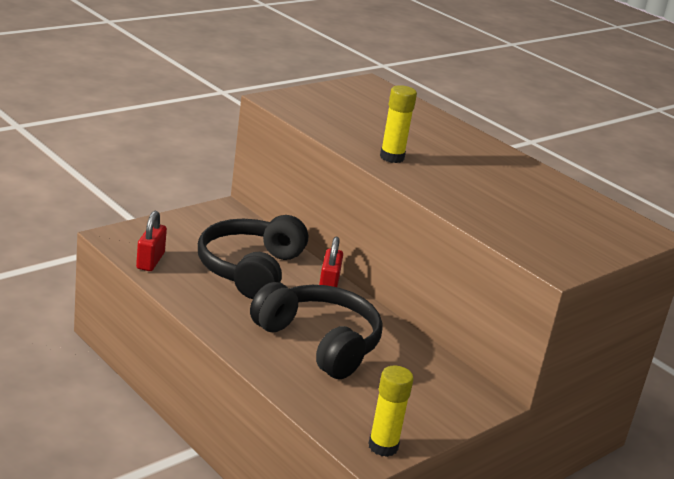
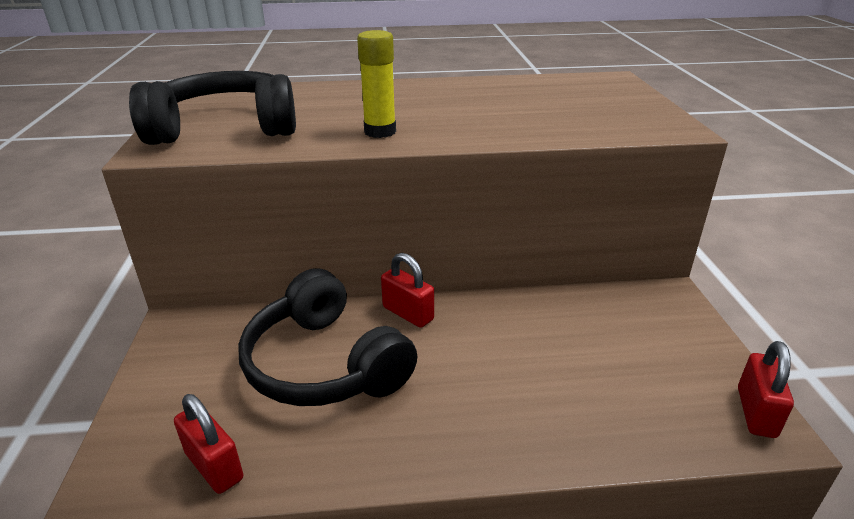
camera: 50 degrees left, 5 degrees up
black headphones [250,282,383,379] -> black headphones moved to [129,71,296,145]
yellow glue stick [368,365,414,457] -> red padlock [738,341,794,438]

